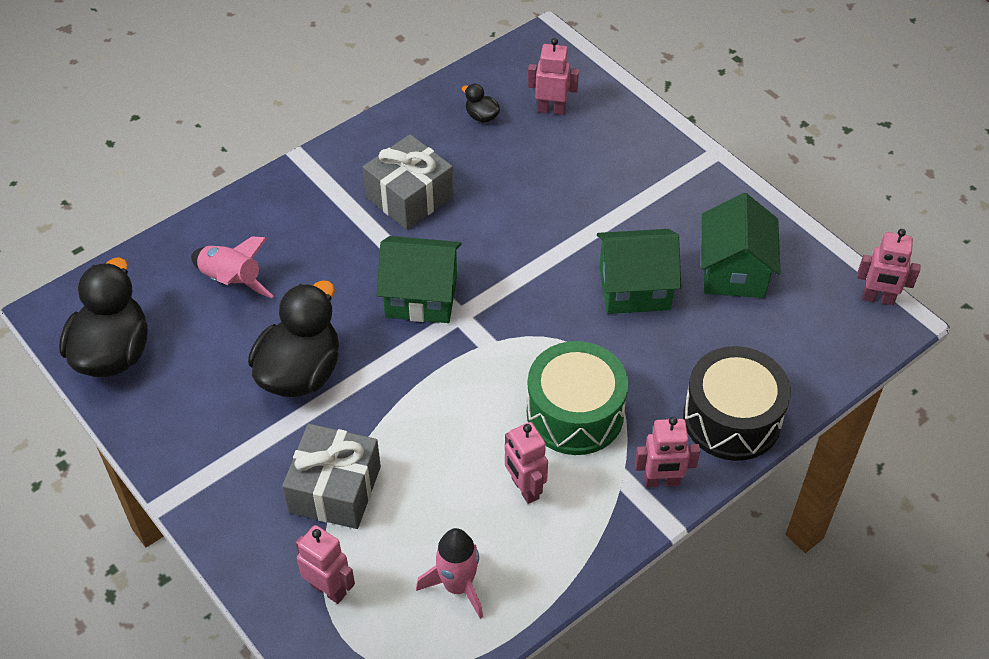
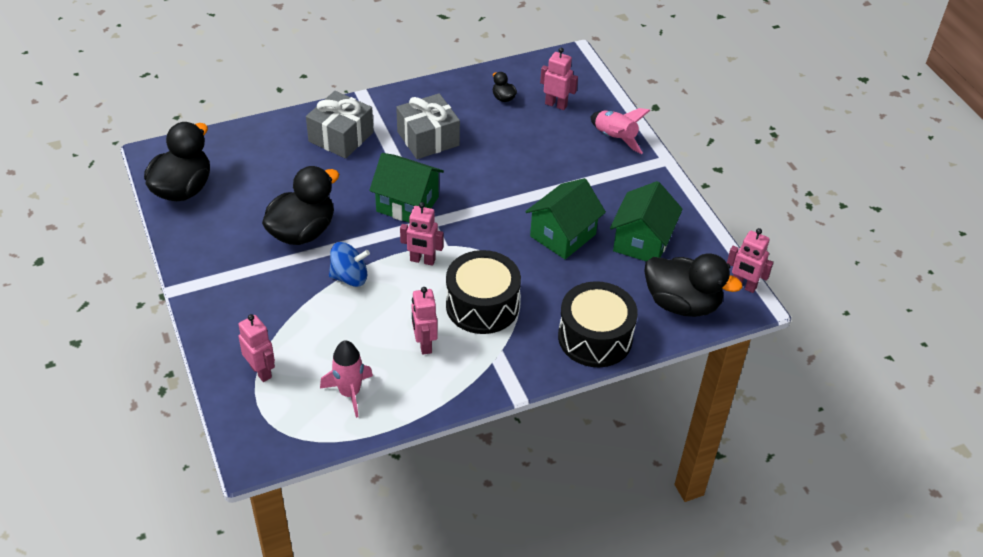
camera: 15 degrees right, 5 degrees down
pink rocket [191,237,273,298] -> pink rocket moved to [591,108,651,154]
grey gift [282,424,381,529] -> grey gift moved to [306,91,374,159]
green drum [527,341,628,455] -> black drum [446,250,521,334]
green house [597,229,681,314] -> green house turned 60 degrees counterclockwise [525,178,606,259]
pink robot [634,417,700,488] -> pink robot moved to [400,202,443,266]
none -> blue spinning top [329,242,370,287]
none -> black duck [644,254,743,317]

